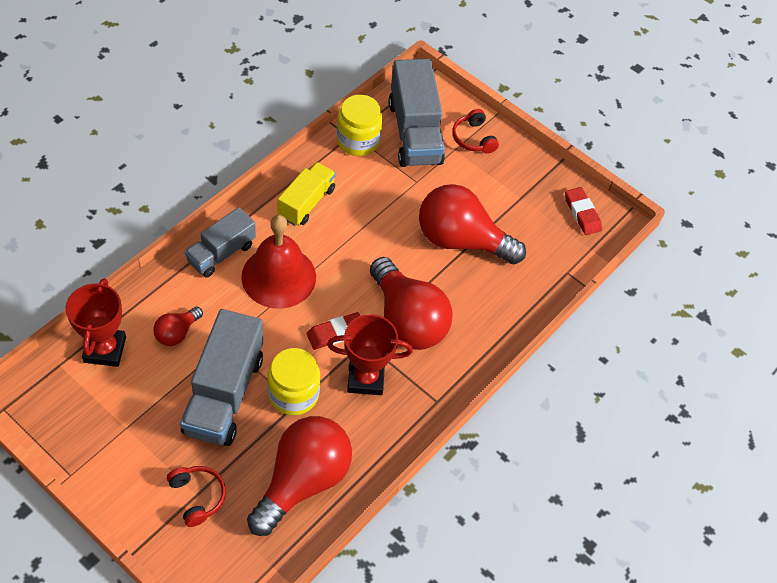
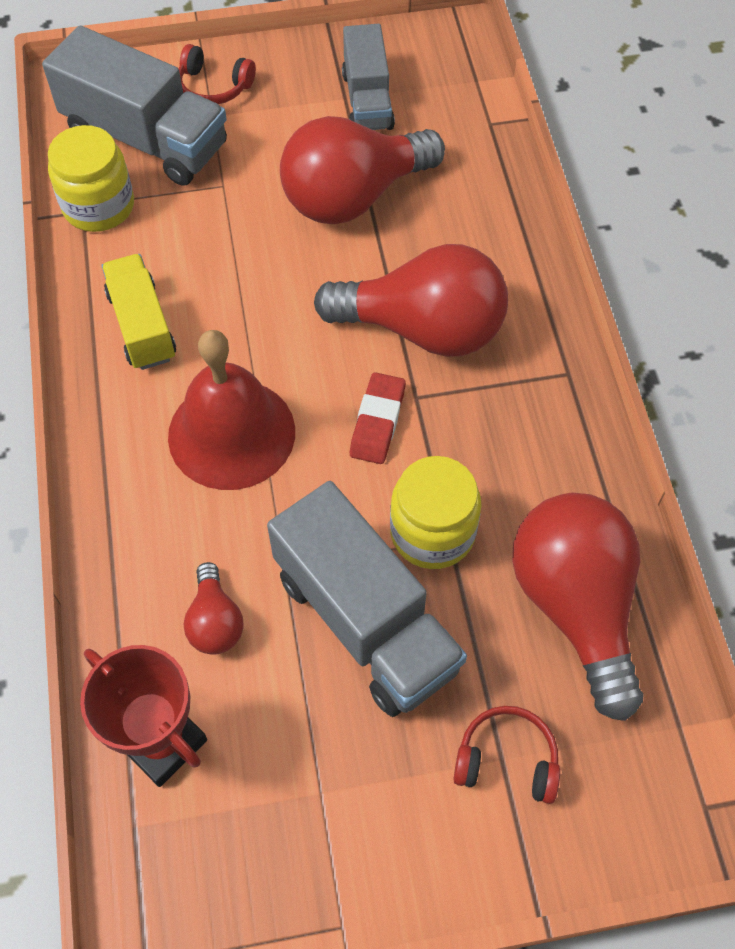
camera: 45 degrees left, 5 degrees up
grey truck [185,207,256,278] -> grey truck moved to [342,24,395,130]
red trophy [327,314,413,395] -> none
red eraser [565,187,602,235] -> none

